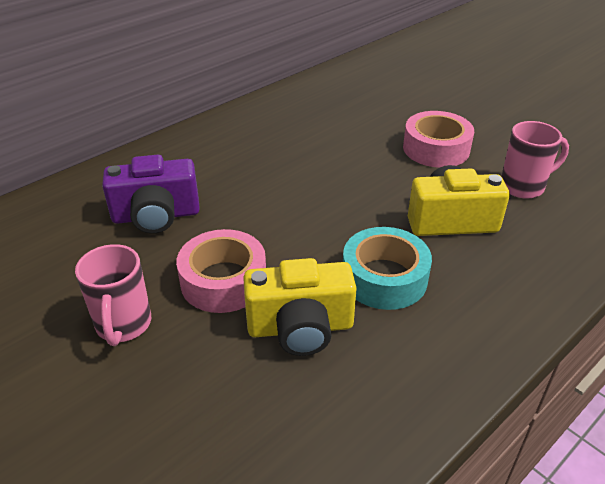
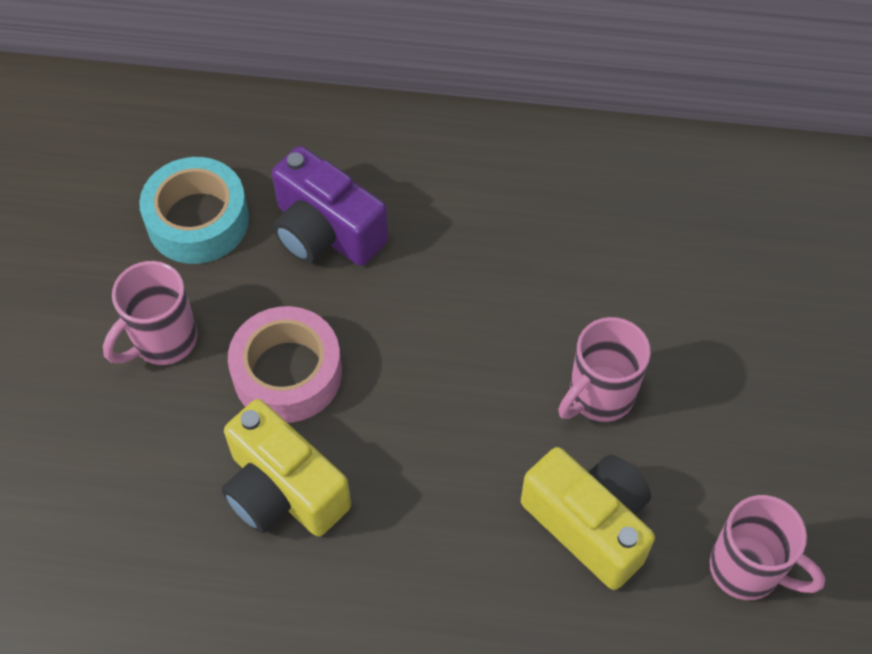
camera: 50 degrees right, 20 degrees up
turquoise tape [343,227,432,310] -> turquoise tape moved to [139,157,249,264]
pink tape [403,111,474,168] -> none
none -> pink mug [558,317,651,422]

